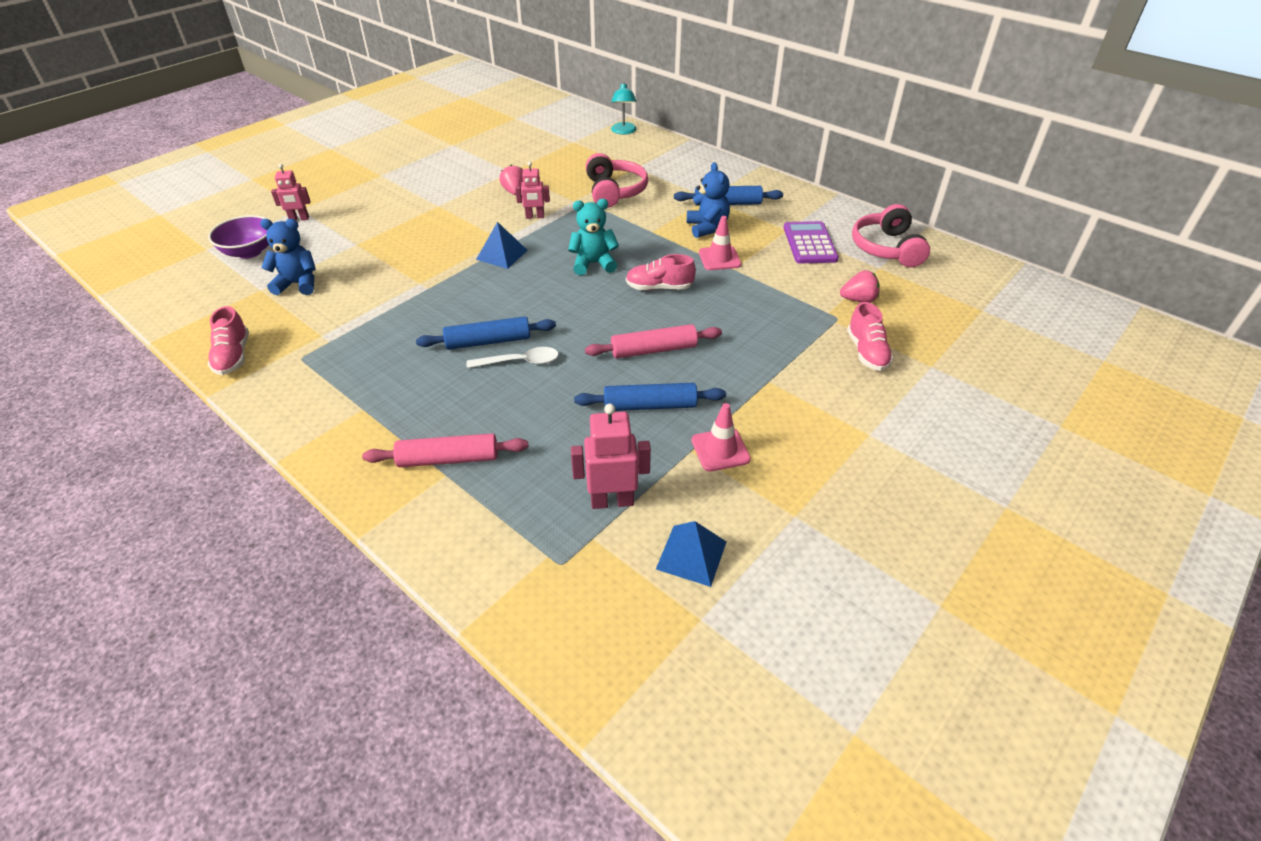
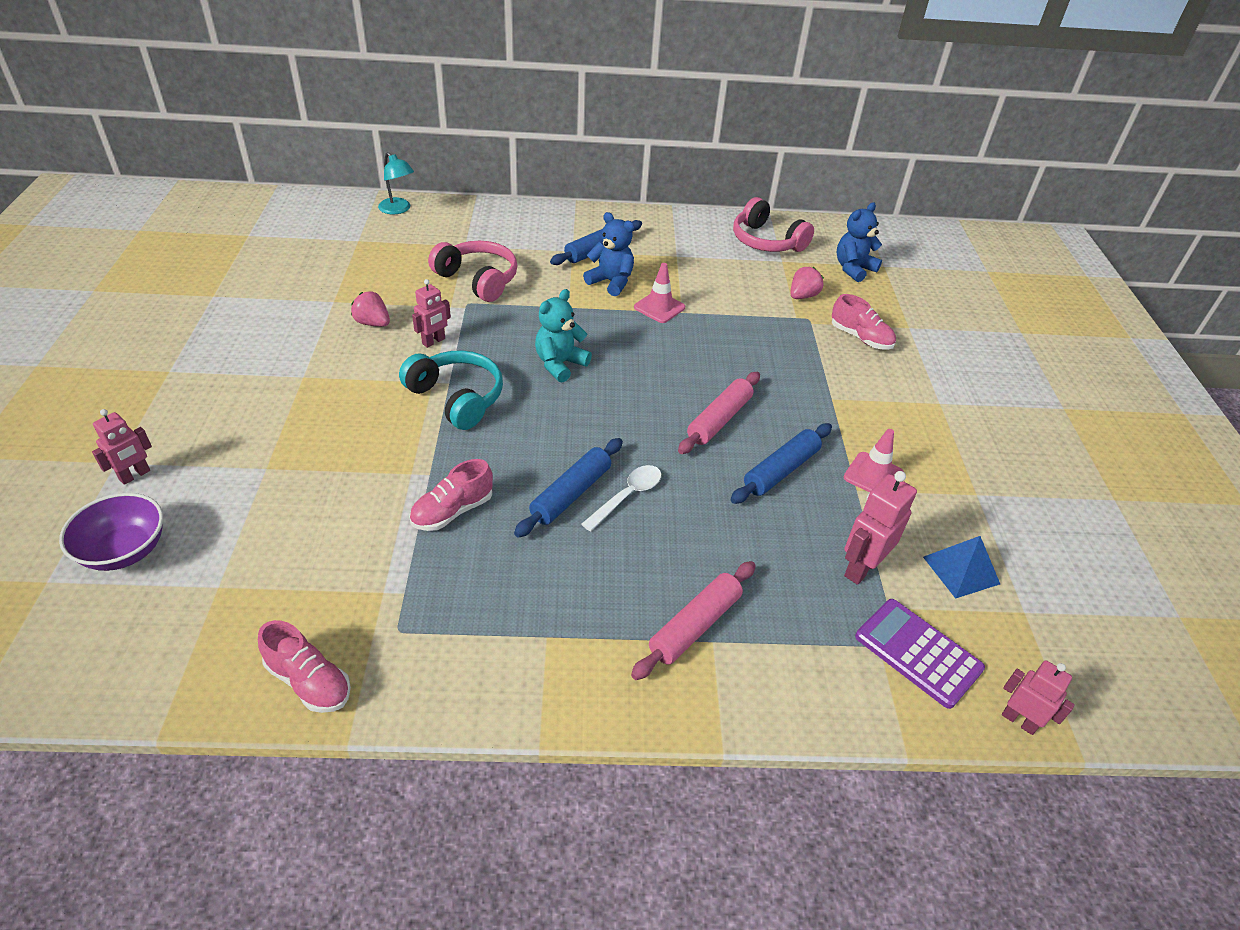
camera: 45 degrees left, 0 degrees up
blue teddy bear [260,219,316,295] -> blue teddy bear moved to [836,202,882,282]
blue pyramid [476,222,527,269] -> turquoise headphones [399,350,503,430]
pink shoe [626,254,696,290] -> pink shoe moved to [409,459,493,531]
purple calculator [784,221,839,264] -> purple calculator moved to [855,599,985,709]
none -> pink robot [1002,660,1075,735]

